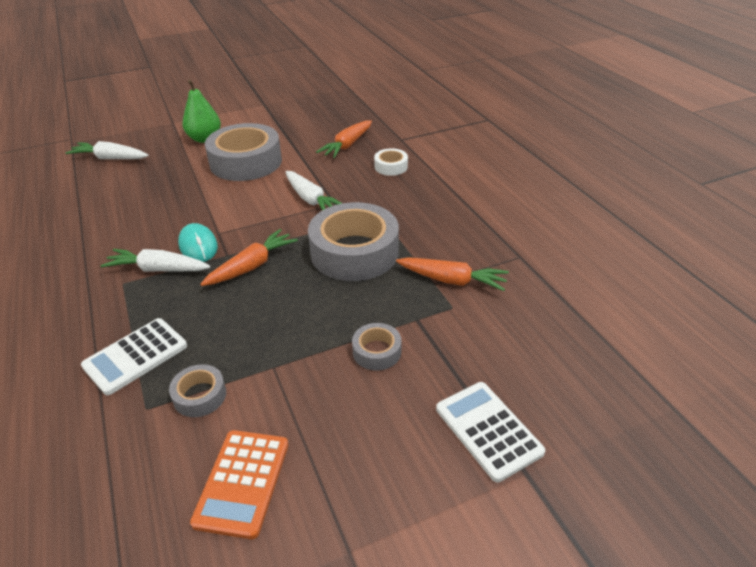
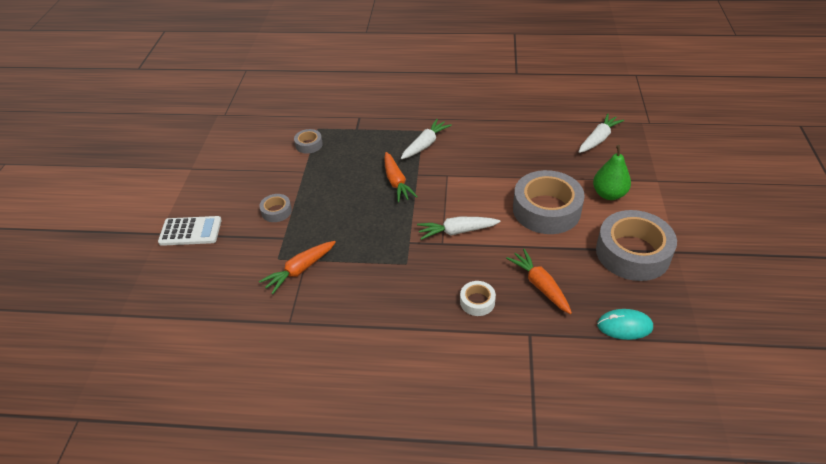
camera: 120 degrees right, 5 degrees up
white calculator [81,318,187,395] -> none
turquoise mouse [178,223,218,262] -> turquoise mouse moved to [597,309,653,340]
orange calculator [190,430,288,539] -> none
grey tape [308,202,399,281] -> grey tape moved to [596,210,677,281]

